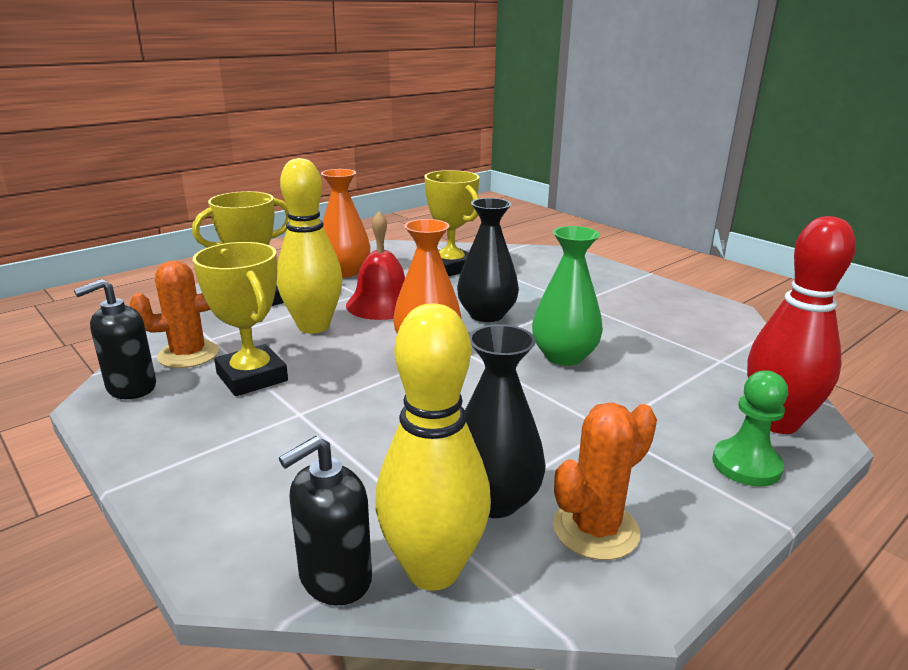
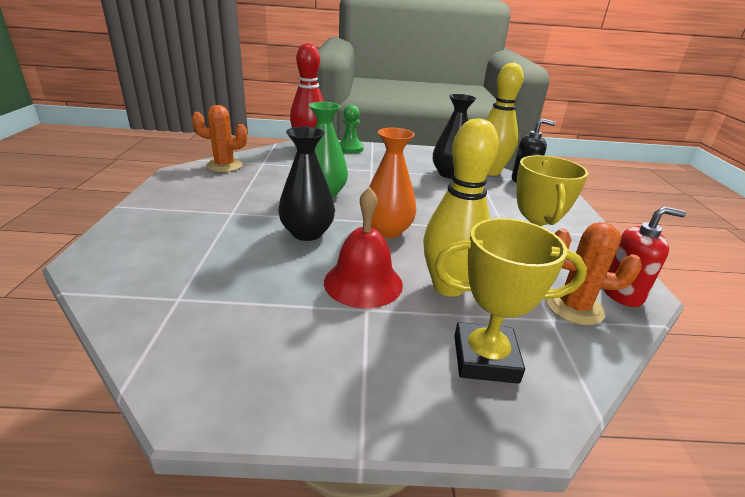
camera: 140 degrees left, 5 degrees up
black soap dispenser [74,279,156,399] -> red soap dispenser [603,206,686,307]
orange vase [321,169,371,277] -> none
yellow trophy [425,170,479,276] -> none
orange cactus [553,402,657,560] -> orange cactus moved to [192,105,247,172]

